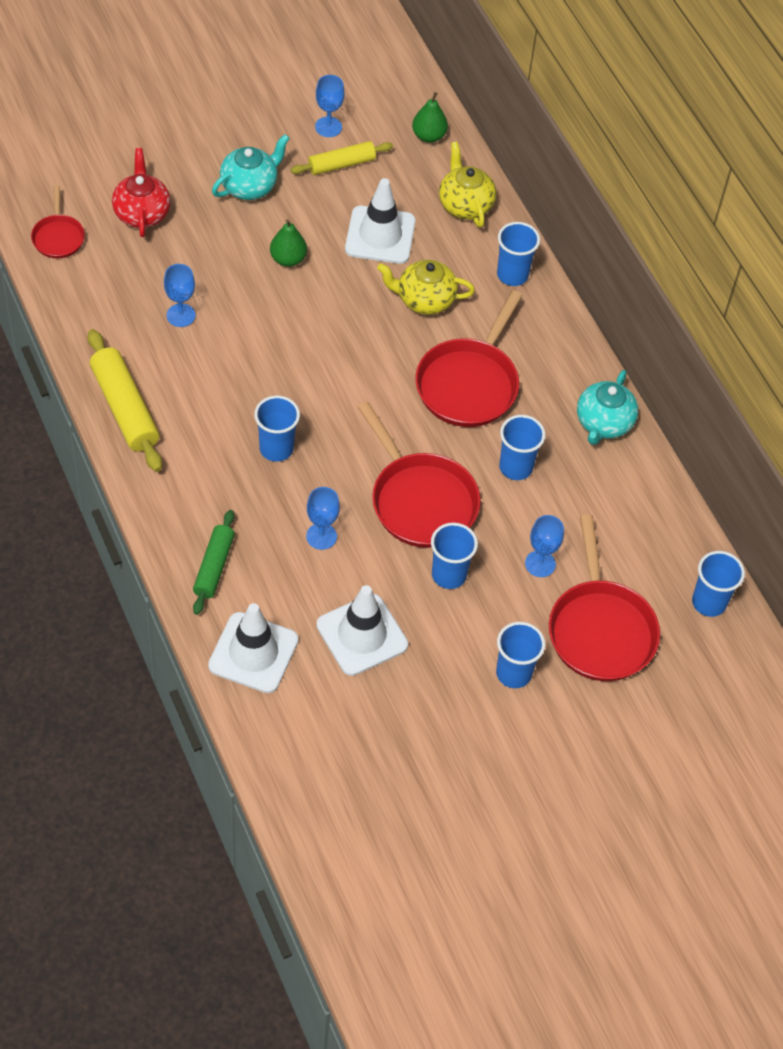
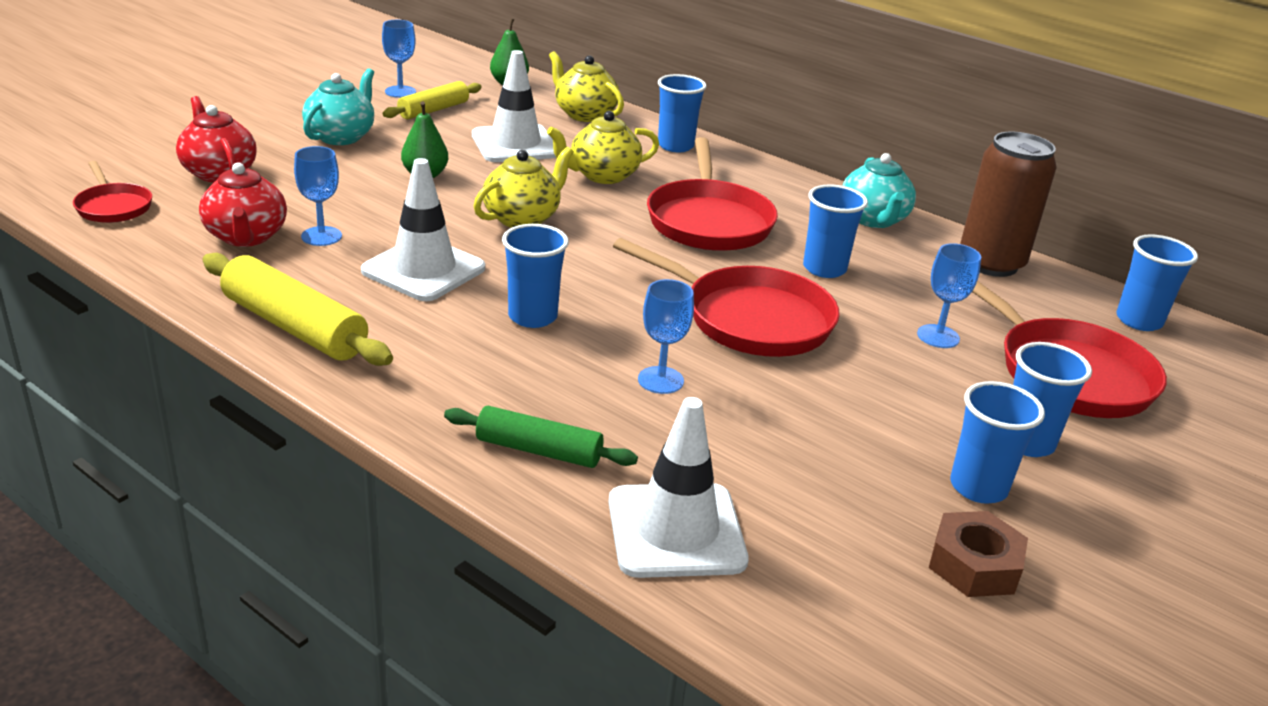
camera: 25 degrees left, 25 degrees down
green rolling pin [193,510,235,615] -> green rolling pin turned 60 degrees counterclockwise [444,406,638,468]
white traffic cone [316,585,408,676] -> white traffic cone moved to [361,158,485,301]
blue cup [431,523,478,589] -> blue cup moved to [950,381,1045,504]
none -> red teapot [199,162,287,247]
none -> yellow teapot [474,147,574,228]
none -> brown nut [929,511,1028,597]
none -> brown can [960,131,1057,277]

